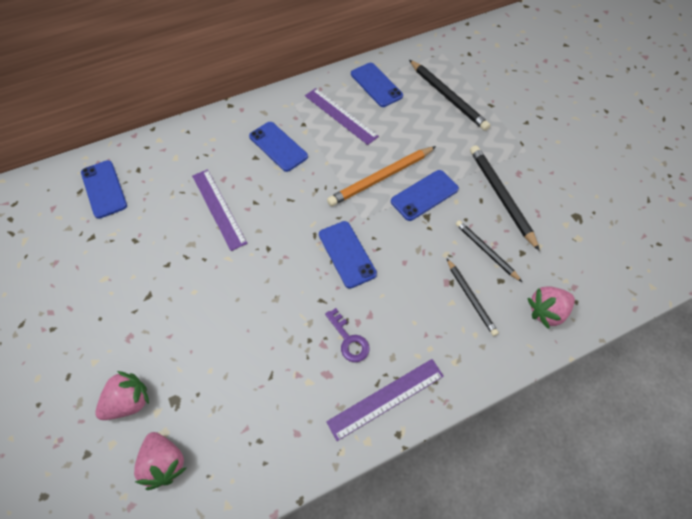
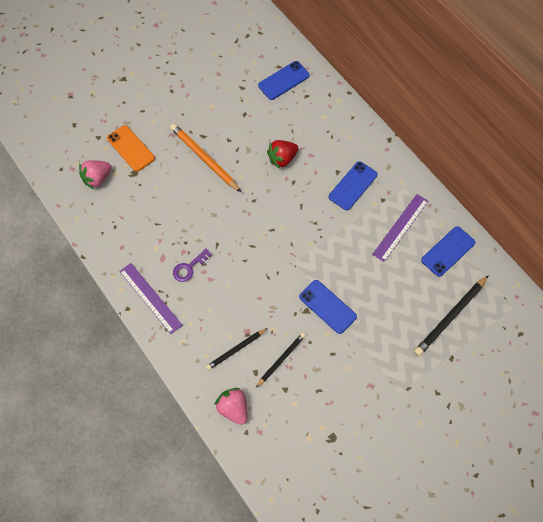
camera: 80 degrees right, 5 degrees up
pink strawberry [95,371,149,420] -> orange phone [107,125,155,172]
purple ruler [192,169,247,251] -> red strawberry [267,140,299,169]
blue phone [319,221,377,289] -> none
orange pencil [327,146,436,206] -> orange pencil moved to [170,123,241,192]
black pencil [470,145,540,251] -> none

